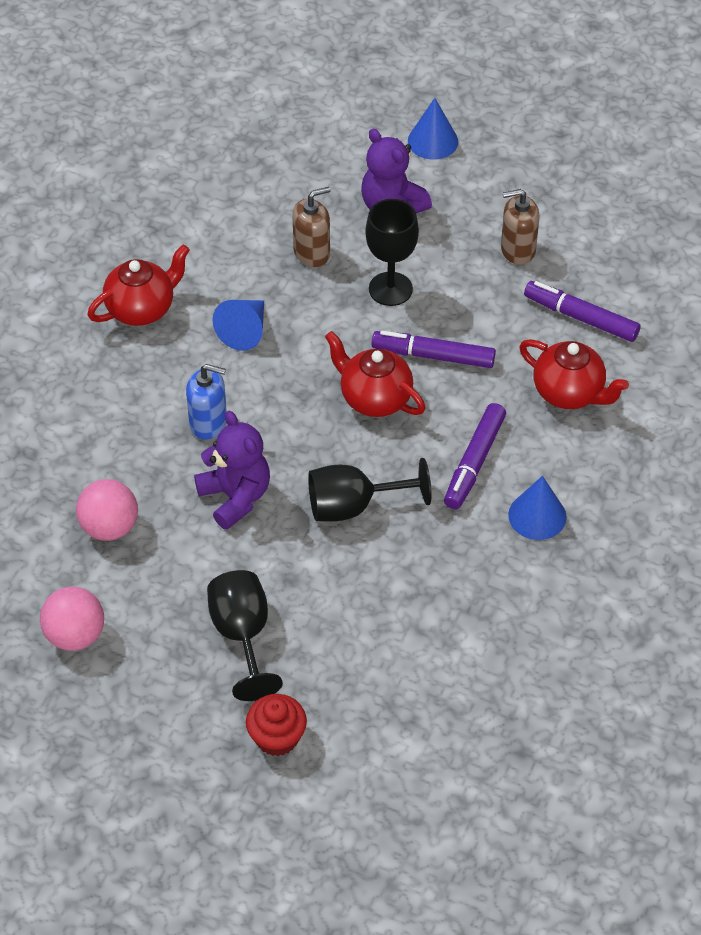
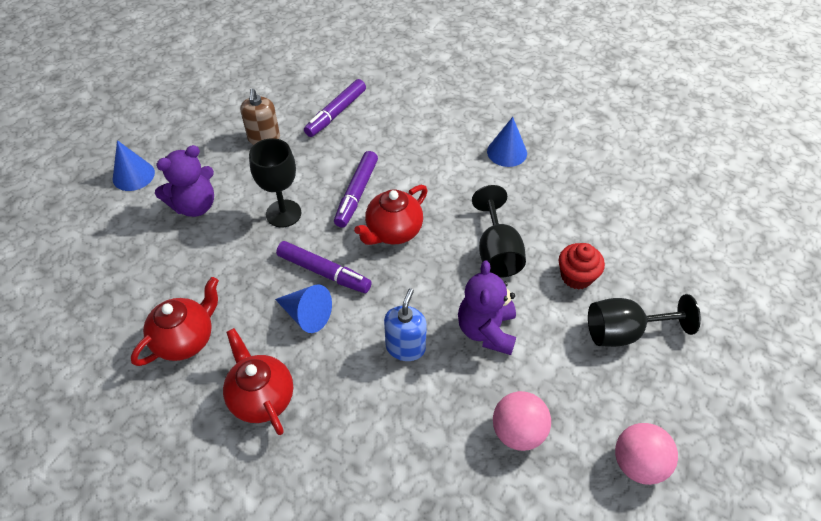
camera: 85 degrees left, 0 degrees up
purple teddy bear [194,411,270,530] -> purple teddy bear turned 60 degrees counterclockwise [458,260,516,355]
red cupcake [246,694,307,756] -> red cupcake moved to [559,243,605,290]
brown soap dispenser [292,187,331,267] -> none
purple marker [444,403,506,509] -> purple marker moved to [276,241,372,293]
red teapot [519,339,629,409] -> red teapot moved to [131,277,219,366]

